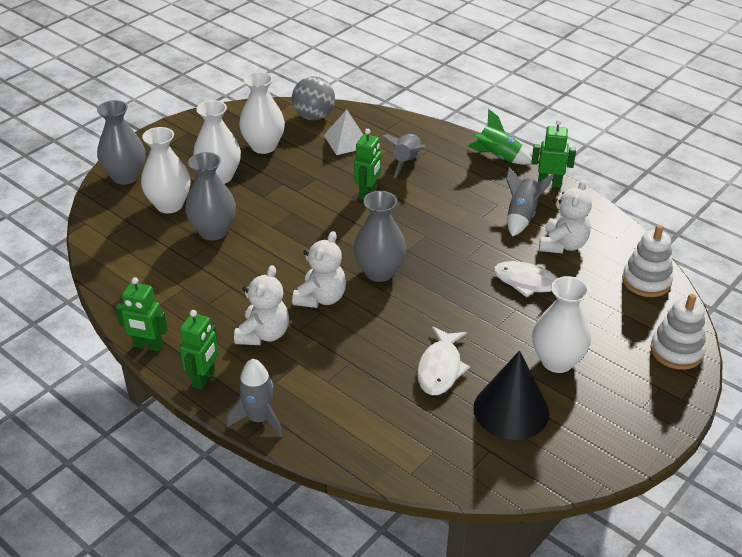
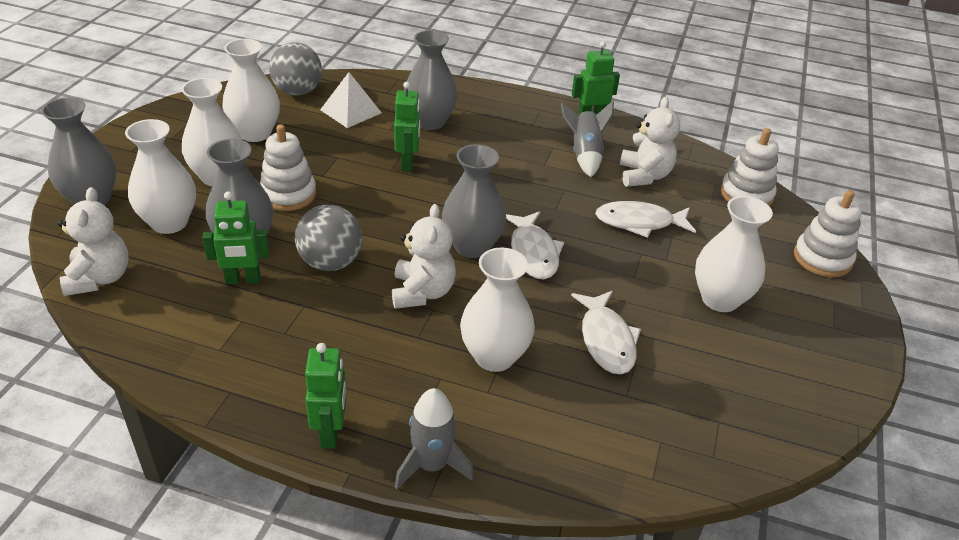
camera: 25 degrees left, 0 degrees up
green robot [115,277,168,352] -> green robot moved to [202,191,270,284]
white teddy bear [234,265,289,345] -> white teddy bear moved to [58,187,129,296]
grey rocket [382,134,425,179] -> grey vase [404,30,458,130]
green rocket [467,109,532,165] -> none
black cone [473,350,549,440] -> none
none -> white stacking toy [260,125,316,211]
none -> grey ball [295,205,362,271]
none -> white vase [460,247,535,372]
none -> white fish [506,211,564,279]

